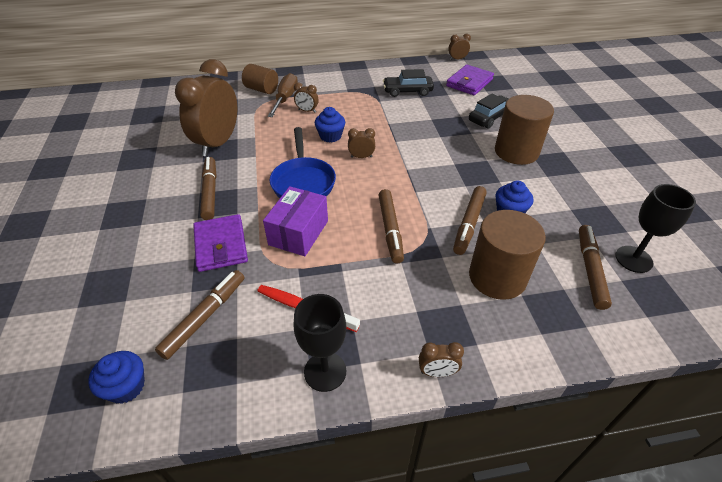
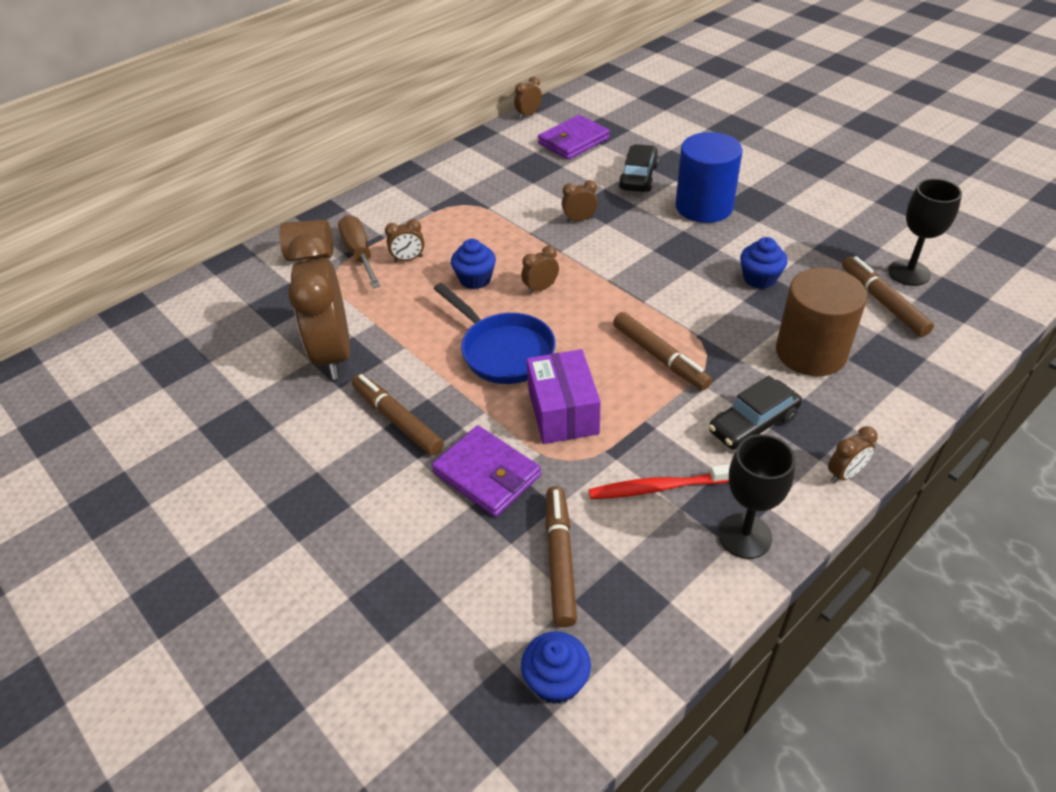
camera: 30 degrees left, 0 degrees up
black car [383,69,434,97] -> black car moved to [709,376,802,450]
purple wallet [446,65,494,95] -> purple wallet turned 45 degrees clockwise [538,115,610,160]
brown marker [453,186,487,255] -> none
brown cylinder [495,95,554,165] -> blue cylinder [675,132,743,223]
none -> brown clock [562,180,598,222]

